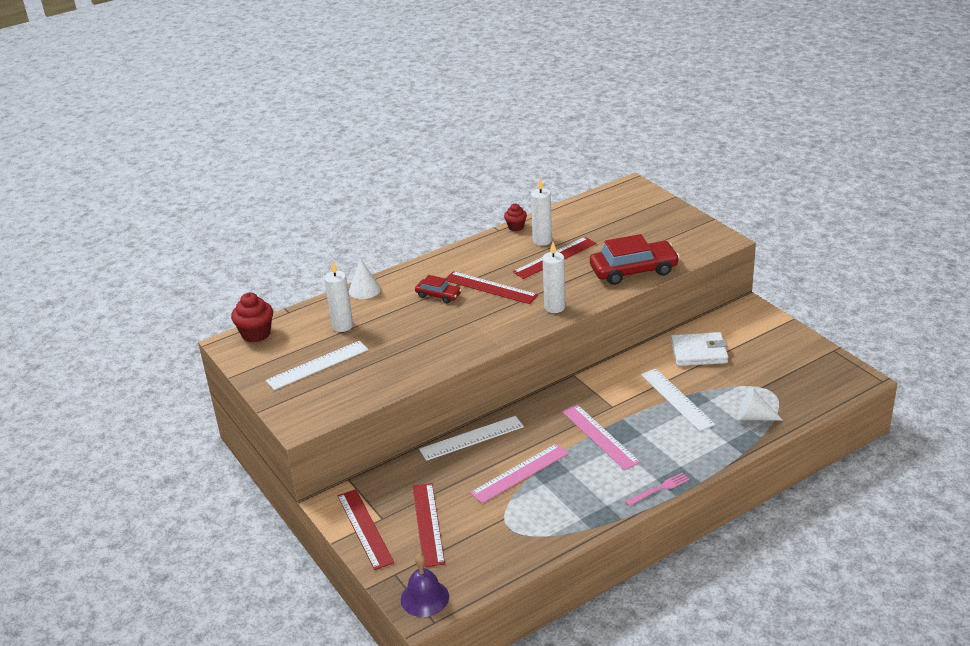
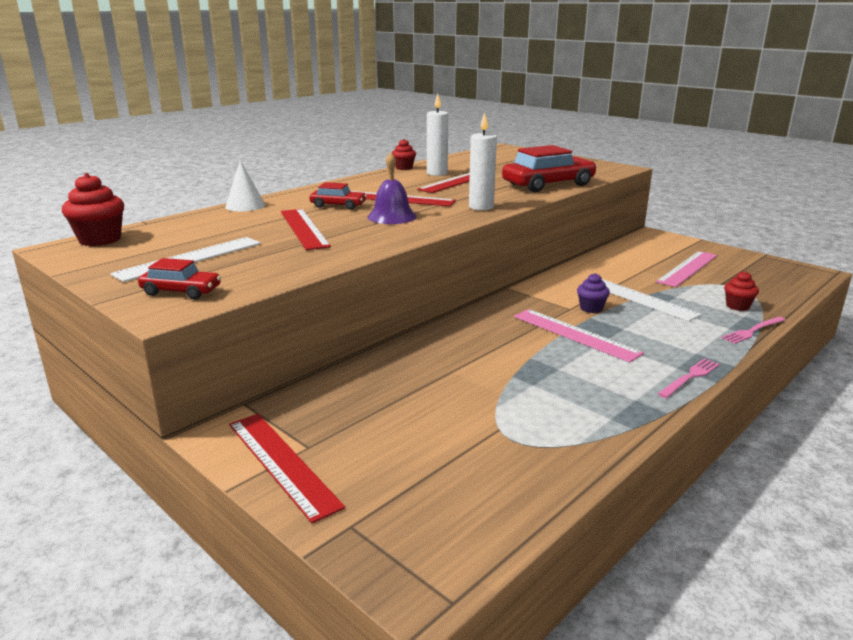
camera: 15 degrees left, 10 degrees down
white candle [324,261,353,332] -> none
purple bell [401,553,449,617] -> purple bell moved to [368,152,417,224]
red ruler [413,483,445,567] -> red ruler moved to [281,209,331,250]
white ruler [419,416,524,461] -> none
pink ruler [470,444,569,504] -> pink ruler moved to [656,251,717,287]
white wallet [671,332,728,366] -> none
white cone [738,388,783,421] -> red cupcake [724,271,759,311]
none -> red car [138,258,221,300]
none -> purple cupcake [577,273,610,313]
none -> pink fork [722,317,785,344]

